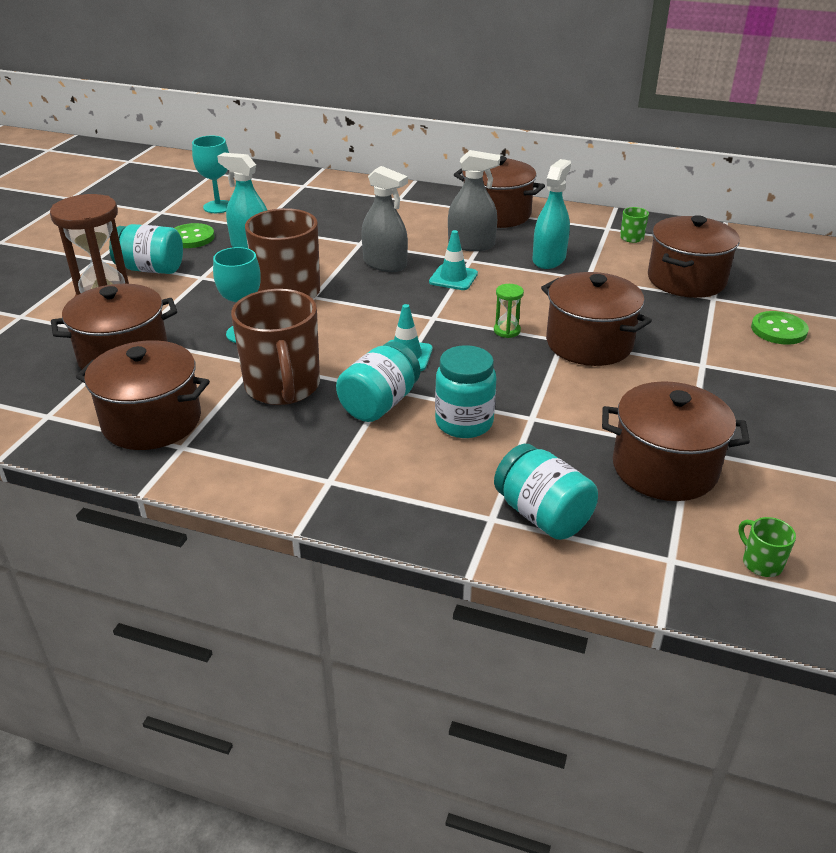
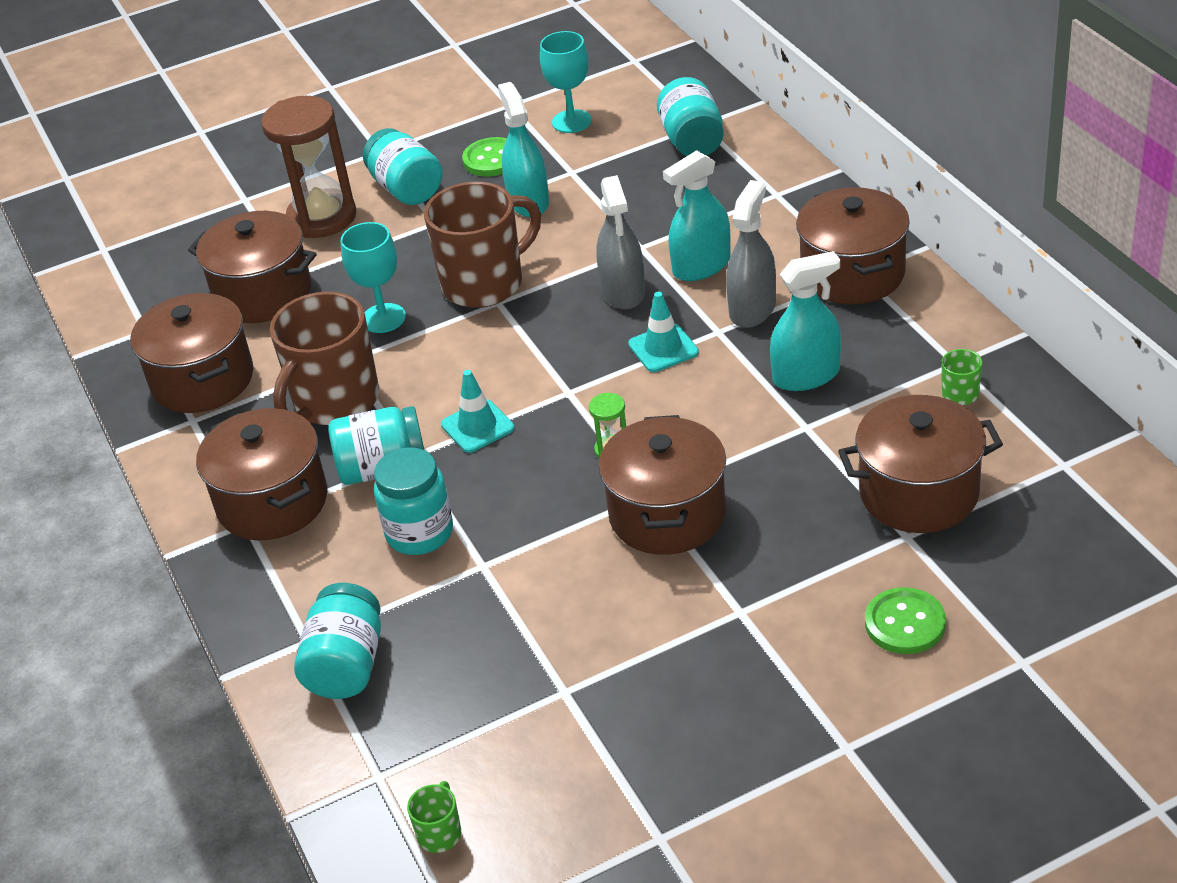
camera: 50 degrees right, 5 degrees up
grey spray bottle [448,150,500,251] -> grey spray bottle turned 120 degrees counterclockwise [726,180,776,328]
brown pot [602,381,750,501] -> brown pot moved to [196,408,327,540]
none -> turquoise jar [657,77,724,156]
none -> turquoise spray bottle [663,150,731,281]

